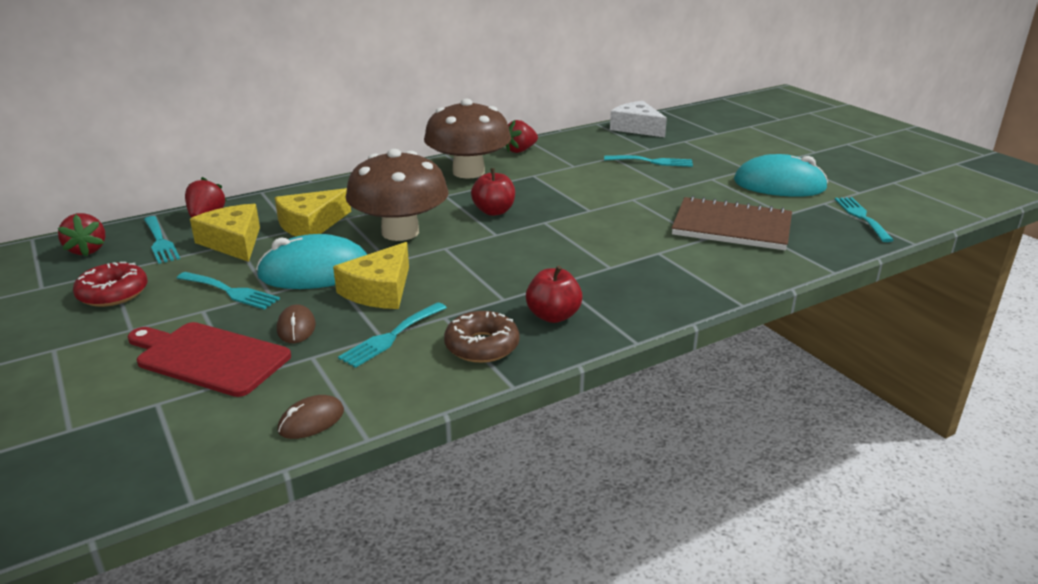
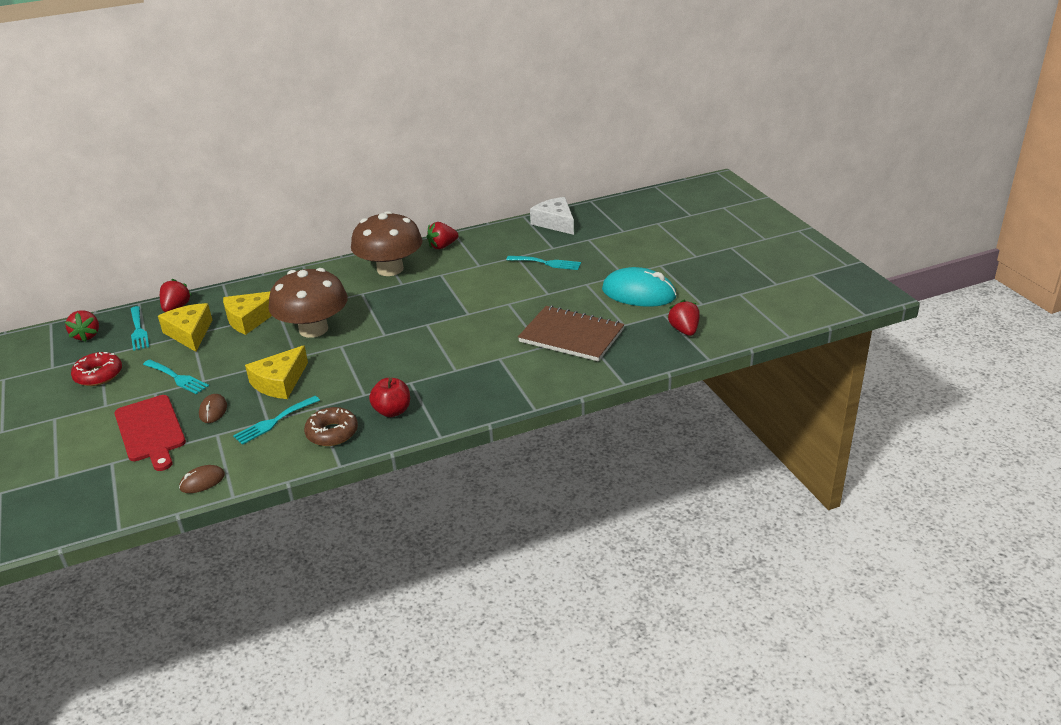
camera: 10 degrees right, 5 degrees up
red cutting board [127,322,291,397] -> red cutting board turned 150 degrees counterclockwise [115,395,186,471]
turquoise mouse [256,234,367,289] -> none
red apple [471,168,515,216] -> none
turquoise fork [835,197,893,242] -> red strawberry [668,300,700,336]

